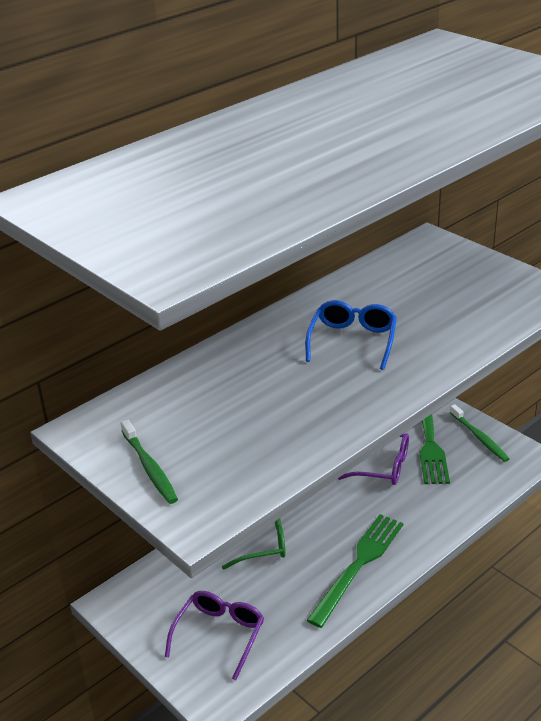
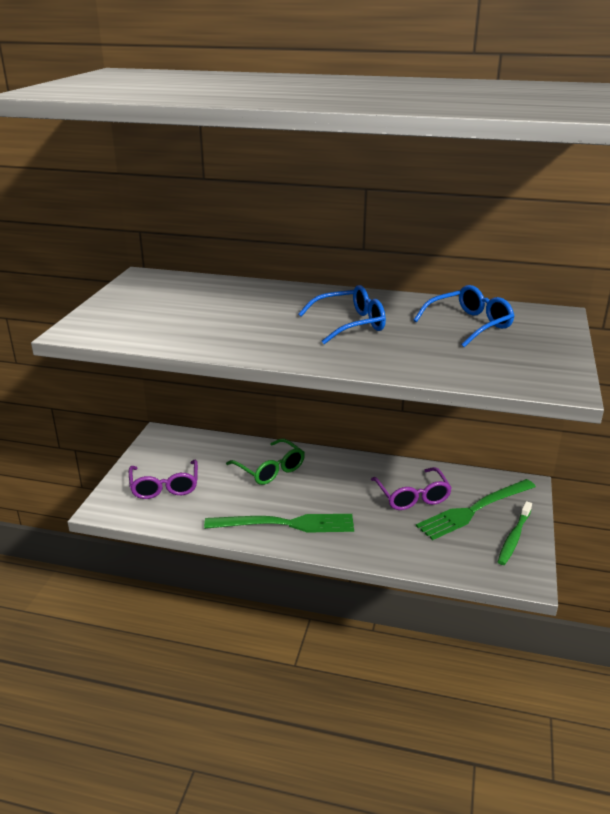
camera: 55 degrees right, 5 degrees down
green toothbrush [121,420,178,504] -> none
purple glasses [165,591,264,681] -> purple glasses turned 90 degrees clockwise [129,459,198,499]
none -> blue glasses [414,285,514,347]

